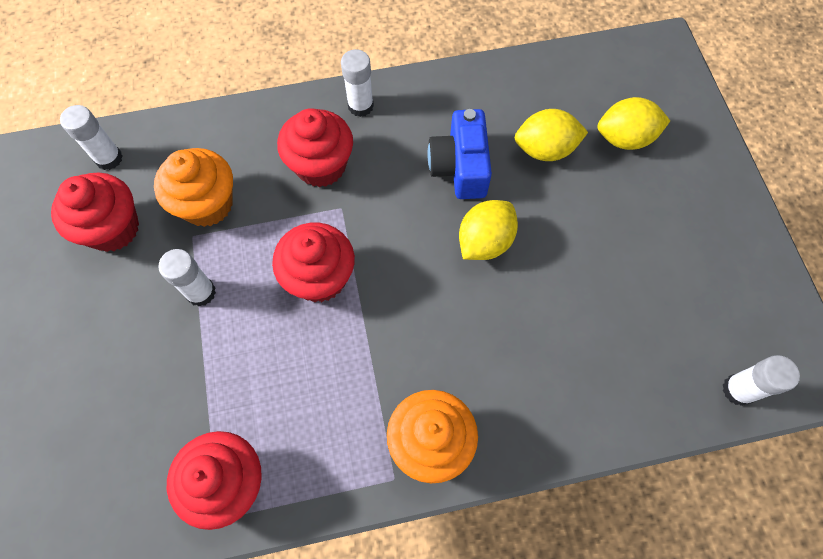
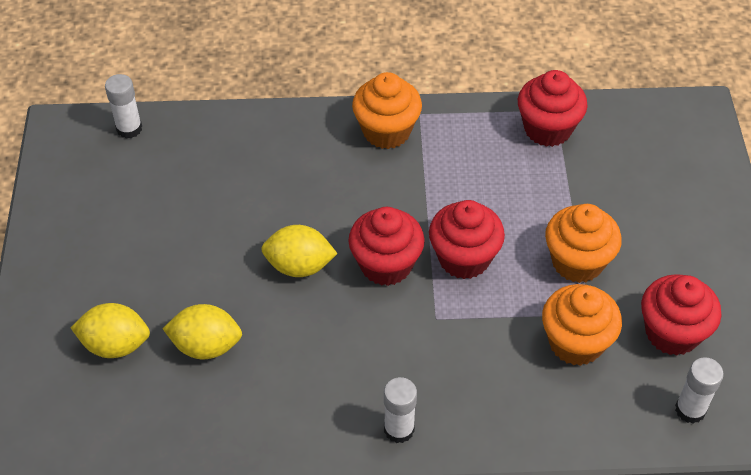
camera: 170 degrees left, 15 degrees down
white glue stick [159,249,216,307] -> orange cupcake [545,204,622,283]
red cupcake [277,108,353,187] -> red cupcake moved to [348,207,425,286]
blue camera [428,109,492,199] -> none
yellow lemon [459,200,518,260] -> yellow lemon turned 45 degrees clockwise [261,225,338,277]

